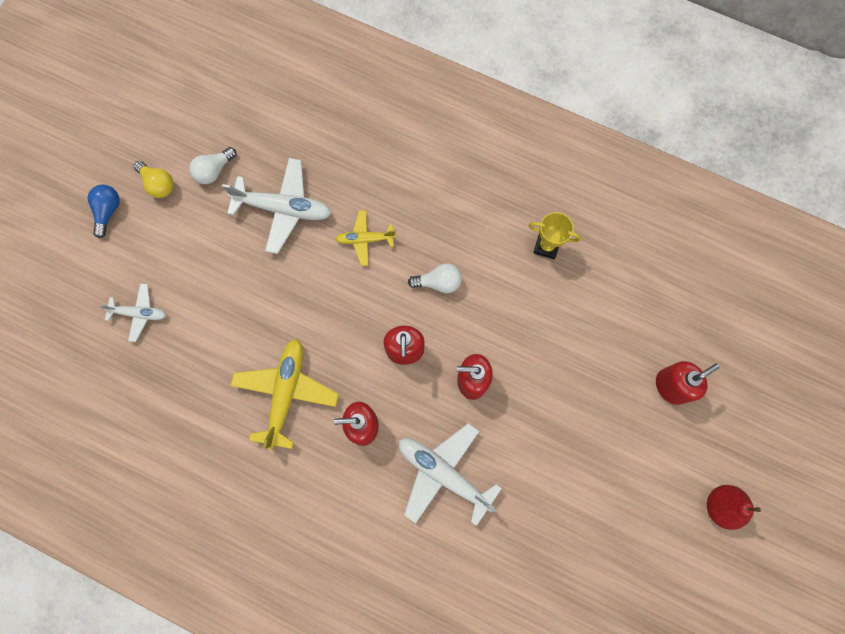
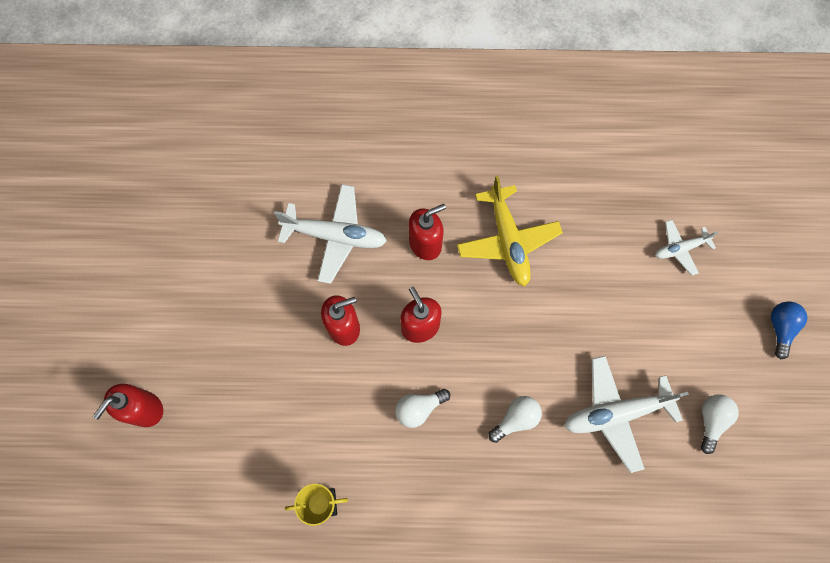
camera: 155 degrees right, 5 degrees down
blue light bulb [88,184,120,238] -> blue light bulb turned 150 degrees counterclockwise [771,301,808,359]
yellow light bulb [134,161,174,198] -> none
yellow plane [335,210,396,266] -> white light bulb [488,396,542,443]
red pear [707,485,761,530] -> none

